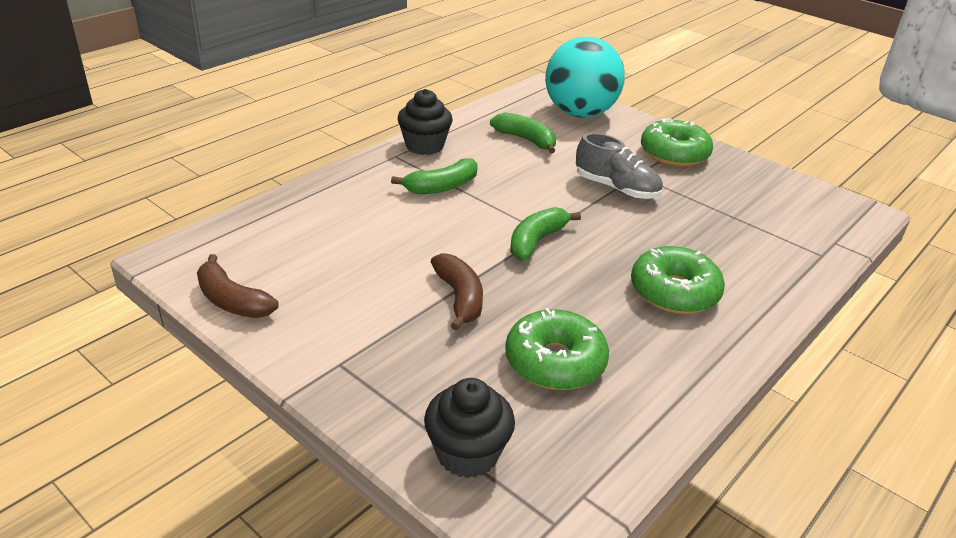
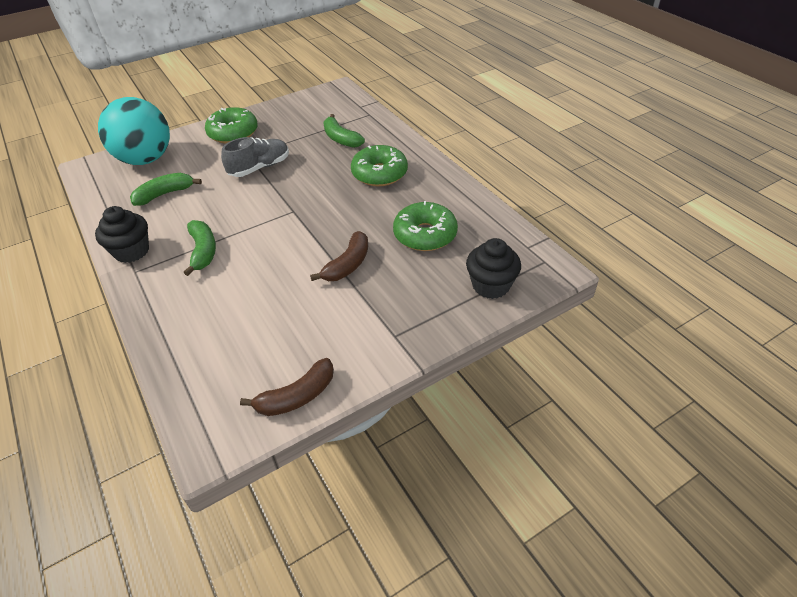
camera: 70 degrees left, 10 degrees up
brown banana [431,253,483,331] -> brown banana turned 120 degrees clockwise [310,231,368,281]
green banana [510,207,581,261] -> green banana moved to [323,114,365,148]

